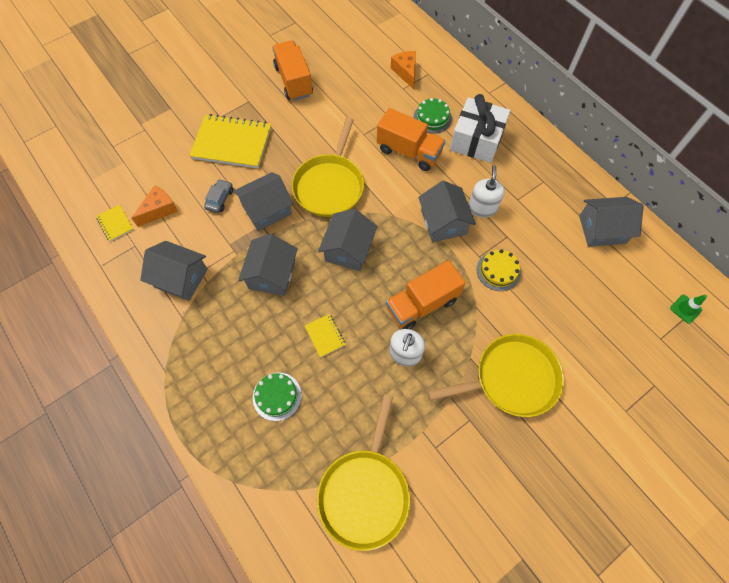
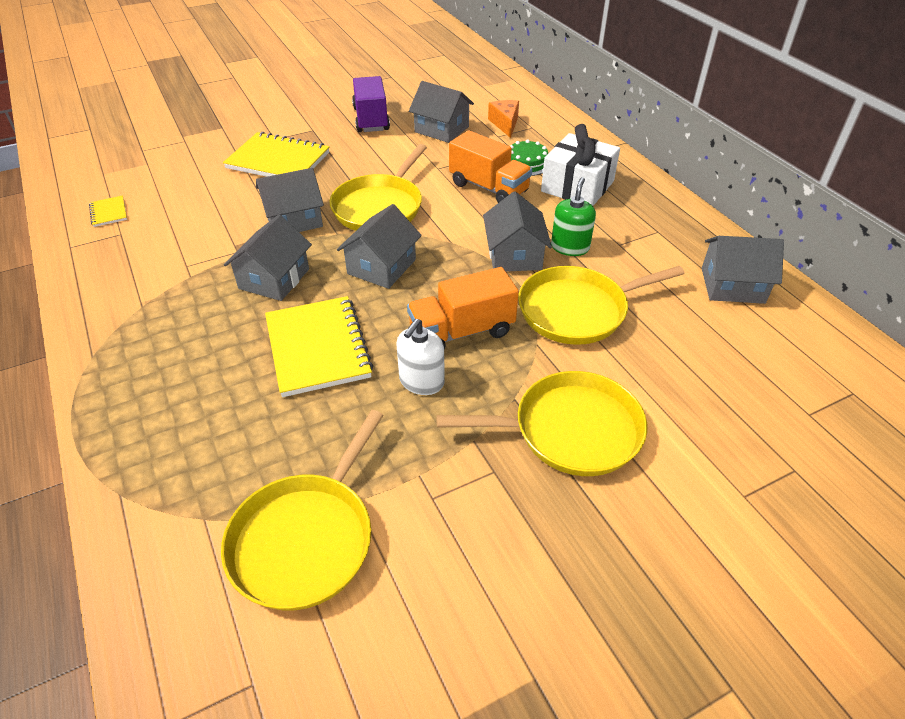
camera: 10 degrees right, 20 degrees down
orange cheese [131,185,178,227] -> none
grey house [140,241,208,301] -> grey house moved to [409,81,474,143]
grey car [204,179,233,213] -> none
green cake [253,372,302,421] -> none
orange truck [272,40,313,101] -> purple truck [352,76,390,132]
yellow notebook [305,314,346,358] -> yellow notebook [265,296,373,397], size x2.21
white soap dispenser [469,165,505,218] -> green soap dispenser [551,177,596,256]
yellow cake [476,249,521,291] -> yellow pan [518,266,685,345]
green traffic cone [670,295,707,324] -> none

